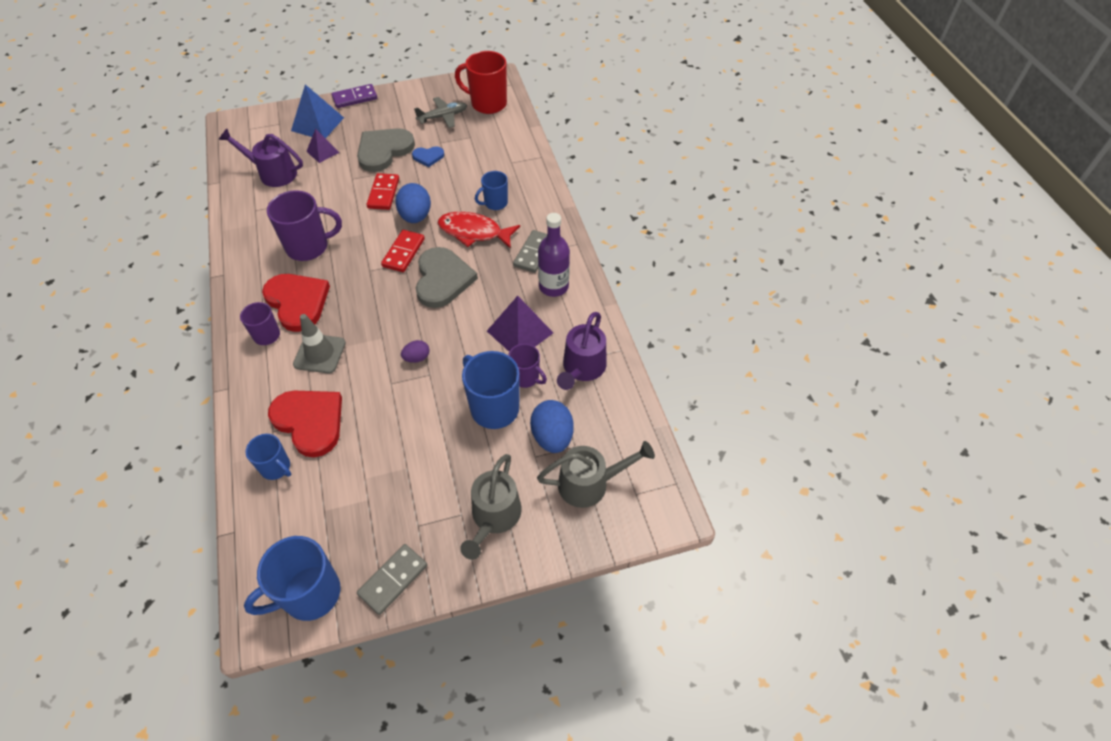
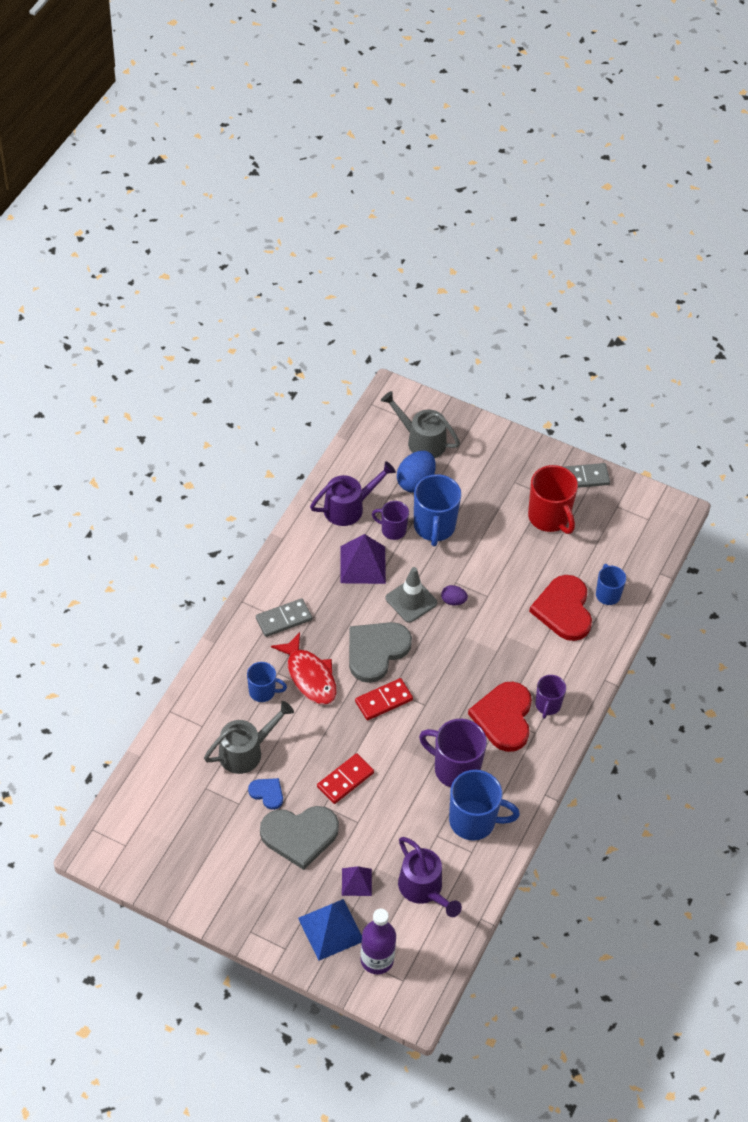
camera: 140 degrees left, 0 degrees up
blue mug [244,536,341,621] -> blue mug moved to [449,770,520,841]
grey traffic cone [293,314,346,373] -> grey traffic cone moved to [386,567,437,623]
purple domino [332,84,377,108] -> none
blue egg [395,183,431,223] -> none
grey plane [414,97,467,128] -> none
red mug [455,51,507,114] -> red mug moved to [528,465,578,534]
grey watering can [460,454,522,560] -> grey watering can moved to [204,701,294,774]
purple mug [508,344,547,388] -> purple mug turned 60 degrees counterclockwise [372,501,409,540]
purple bottle [538,213,570,297] -> purple bottle moved to [360,909,396,974]

